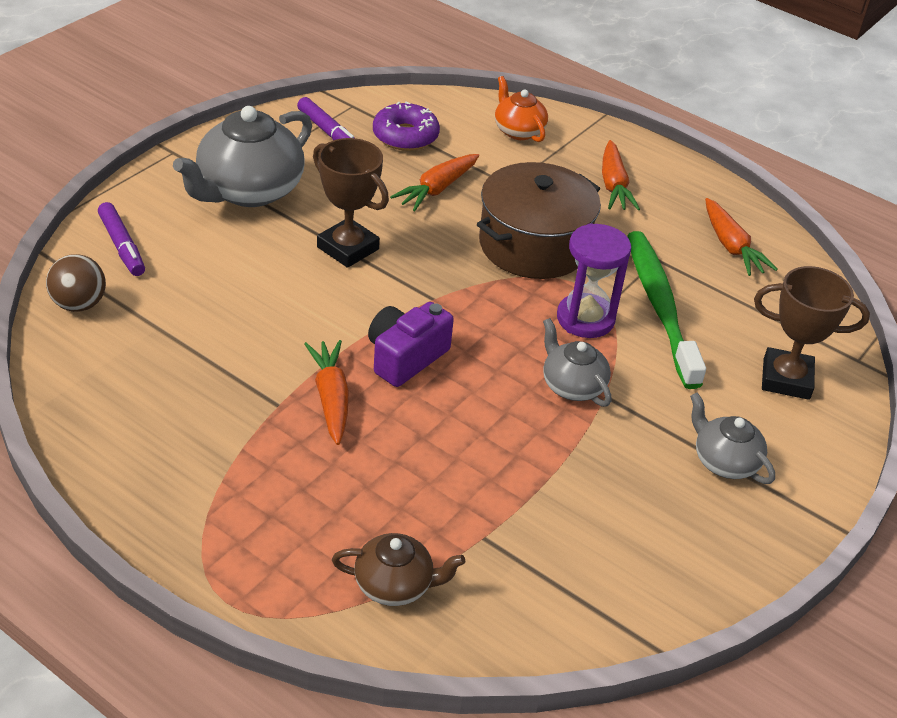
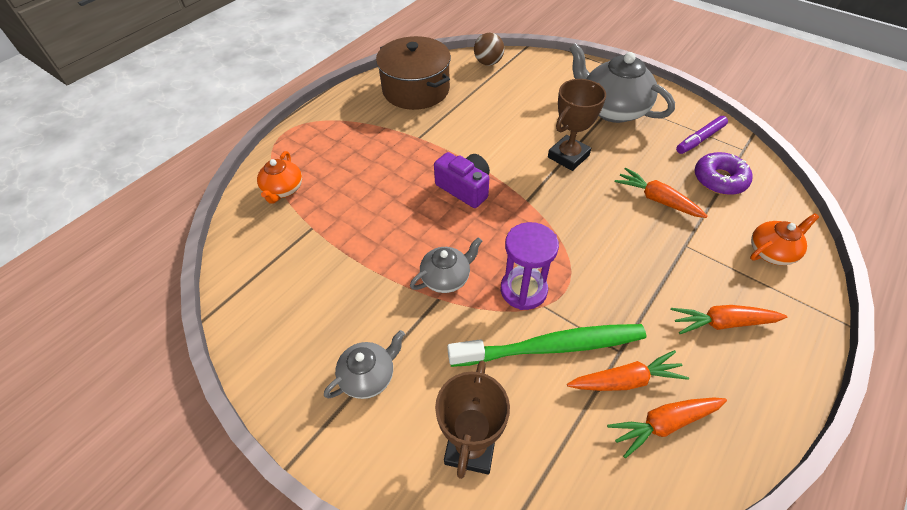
camera: 95 degrees right, 10 degrees up
purple marker [98,202,145,276] -> none
orange carrot [304,340,349,445] -> orange carrot moved to [567,350,689,391]
brown teapot [332,533,465,606] -> orange teapot [257,151,302,204]
brown pot [477,162,601,279] -> brown pot moved to [376,36,451,110]

